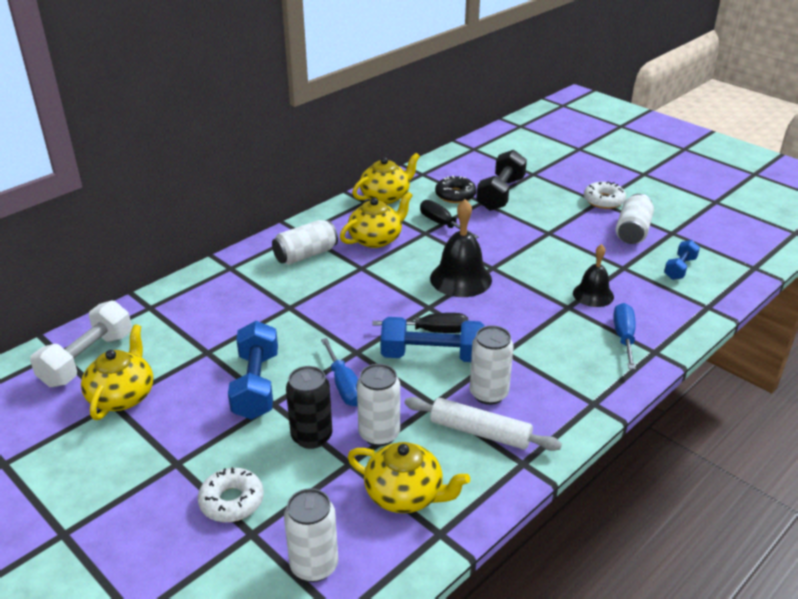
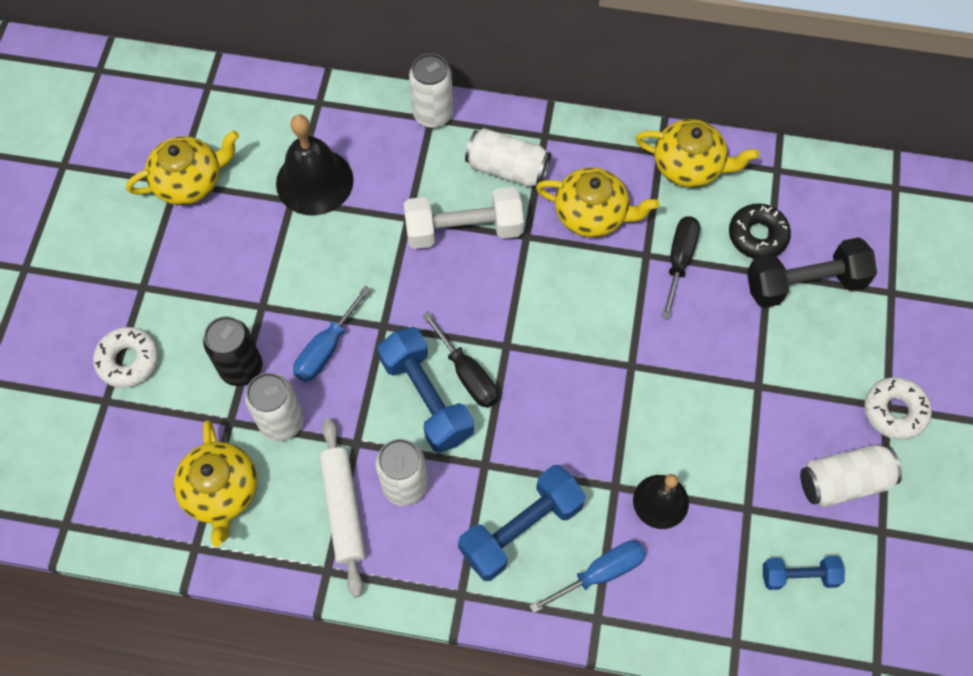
camera: 55 degrees right, 30 degrees up
white dumbbell [30,300,132,387] -> white dumbbell moved to [404,187,524,249]
blue dumbbell [228,321,278,420] -> blue dumbbell moved to [458,465,586,581]
white can [284,488,338,582] -> white can moved to [409,53,453,128]
black bell [430,199,492,297] -> black bell moved to [276,115,354,216]

